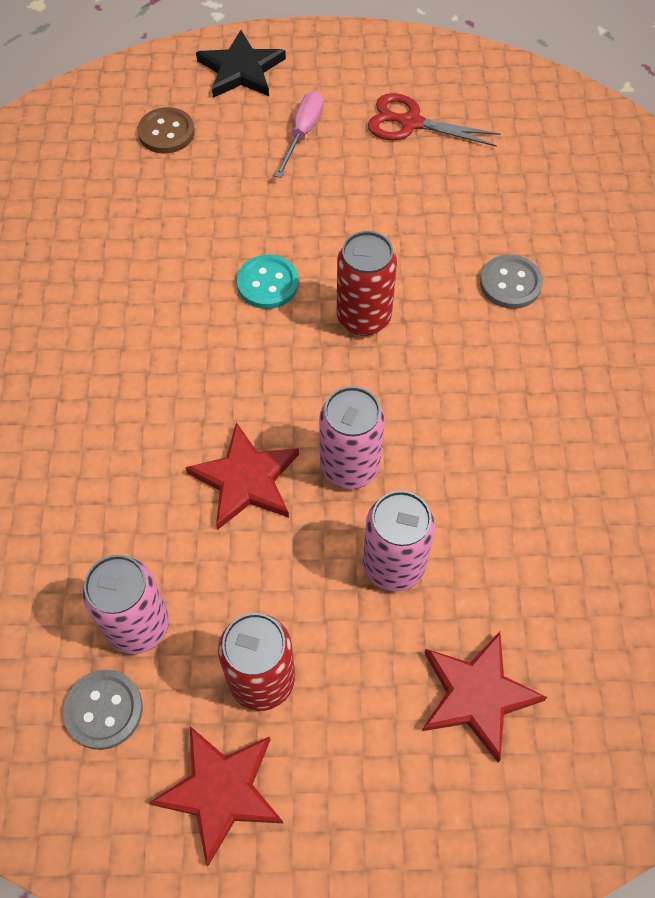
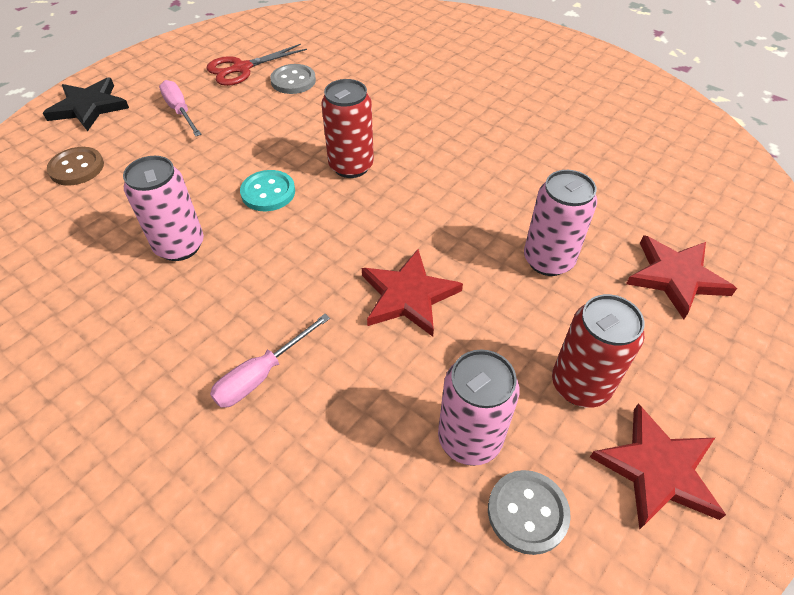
camera: 50 degrees left, 10 degrees down
pink can [319,386,385,489] -> pink can moved to [123,156,204,261]
grey button [480,255,543,309] -> grey button moved to [270,64,316,94]
none -> pink screwdriver [210,314,330,408]

